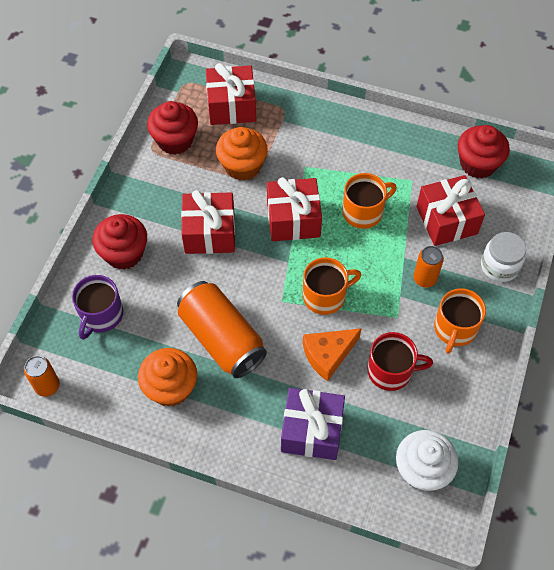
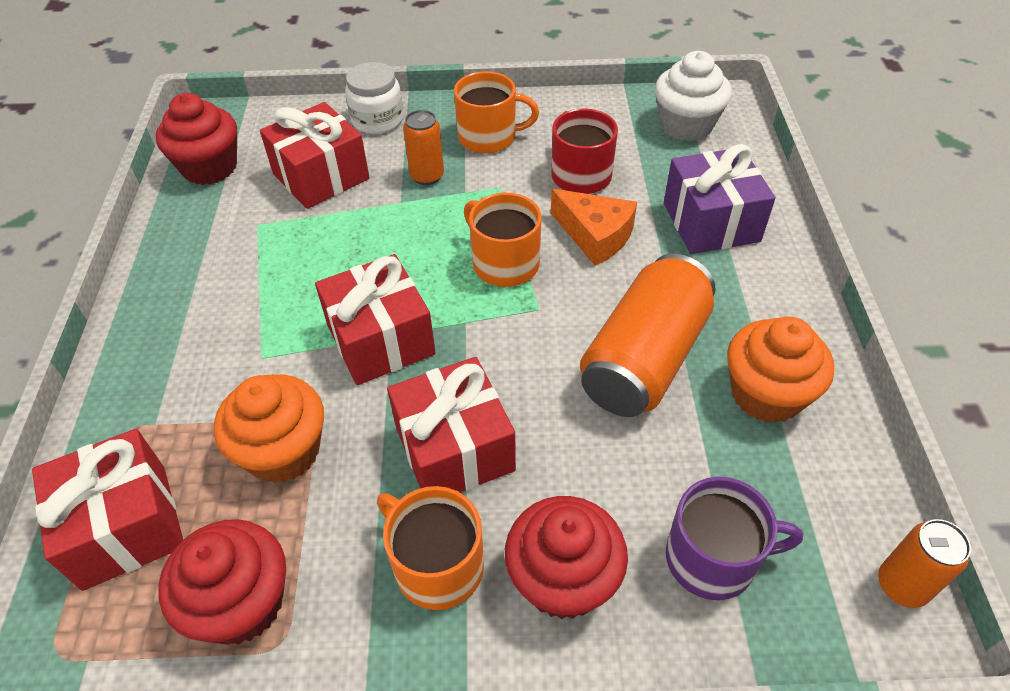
camera: 110 degrees left, 10 degrees down
orange mug [342,173,397,229] -> orange mug moved to [377,486,484,610]

